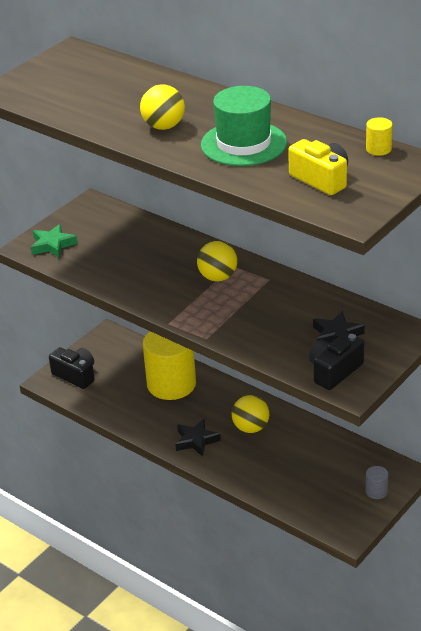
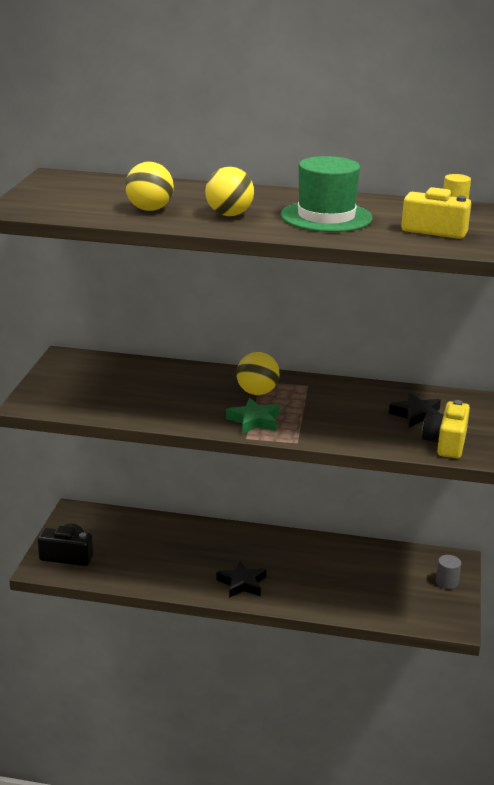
camera: 30 degrees left, 10 degrees down
green star [31,224,78,258] -> green star moved to [226,398,280,434]
yellow cylinder [143,331,196,400] -> none
yellow ball [232,395,269,433] -> yellow ball moved to [125,162,174,211]
black camera [309,333,364,390] -> yellow camera [422,400,470,458]

